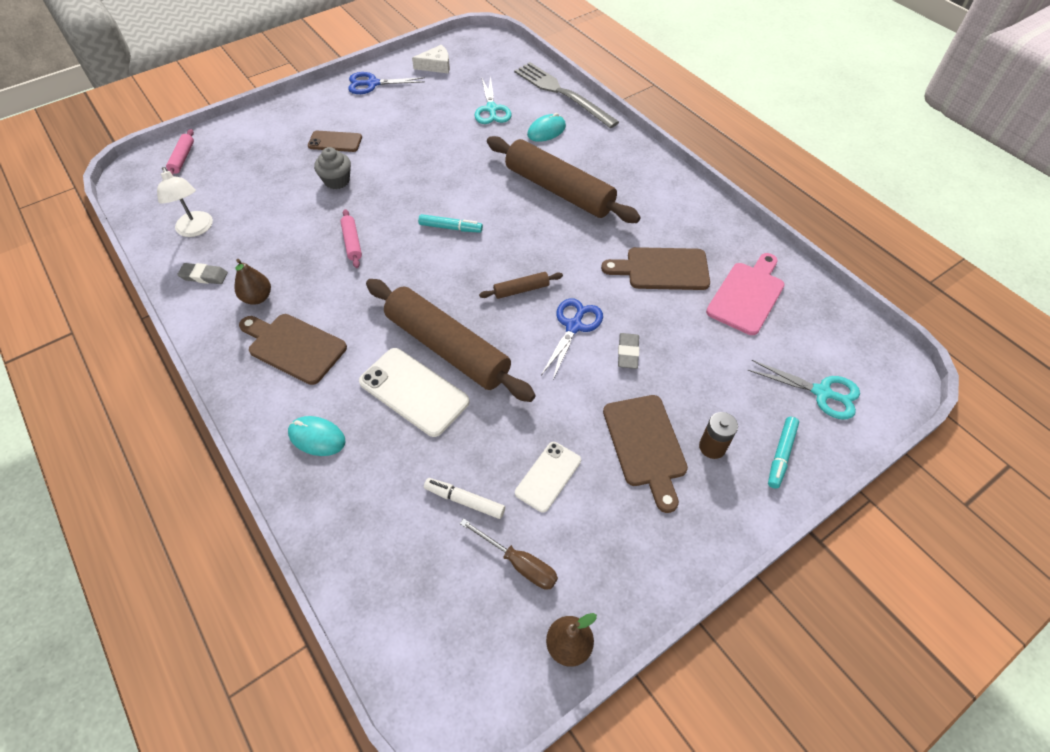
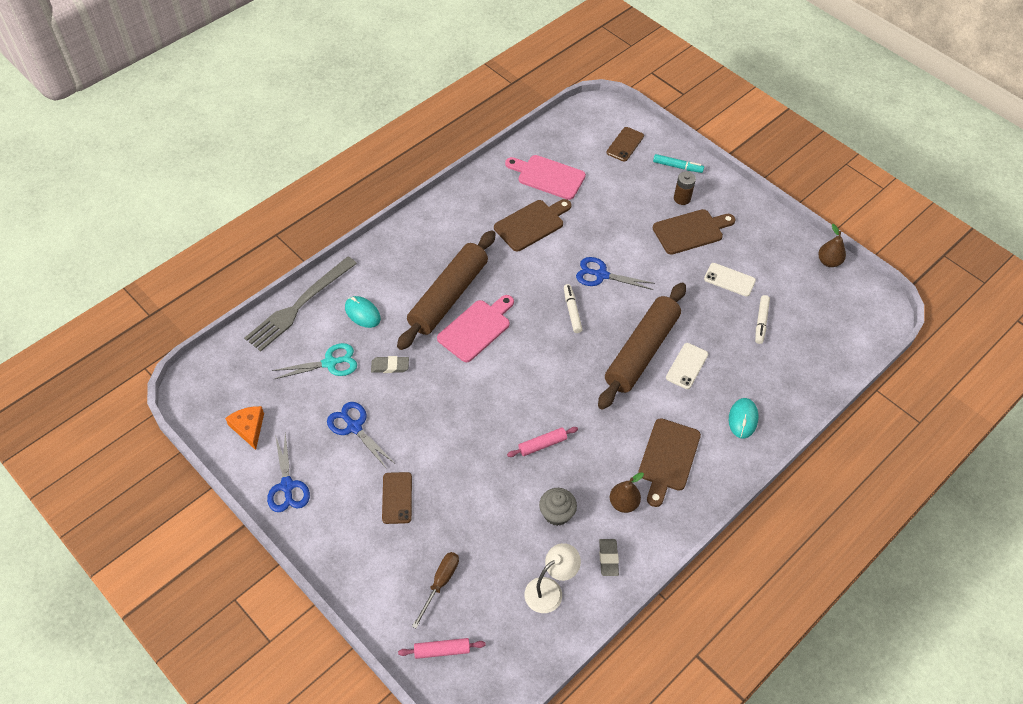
camera: 100 degrees left, 0 degrees up
grey cupcake [314,147,351,189] -> grey cupcake moved to [539,488,577,526]
white phone [359,348,470,437] -> white phone [666,343,708,389], size x0.62
white cheese [412,45,450,74] -> orange cheese [225,406,264,450]
turquoise marker [418,214,483,233] -> none
brown screwdriver [460,519,558,590] -> brown screwdriver moved to [412,552,459,629]
brown rolling pin [479,272,563,299] -> white marker [564,284,583,333]
brown cutting board [601,247,710,290] -> brown cutting board turned 120 degrees counterclockwise [494,199,571,251]
grey eraser [618,333,639,369] -> grey eraser moved to [371,356,409,373]
turquoise scissors [748,360,860,419] -> brown phone [606,127,644,162]
none -> blue scissors [327,402,394,469]
none -> pink cutting board [437,295,514,362]

